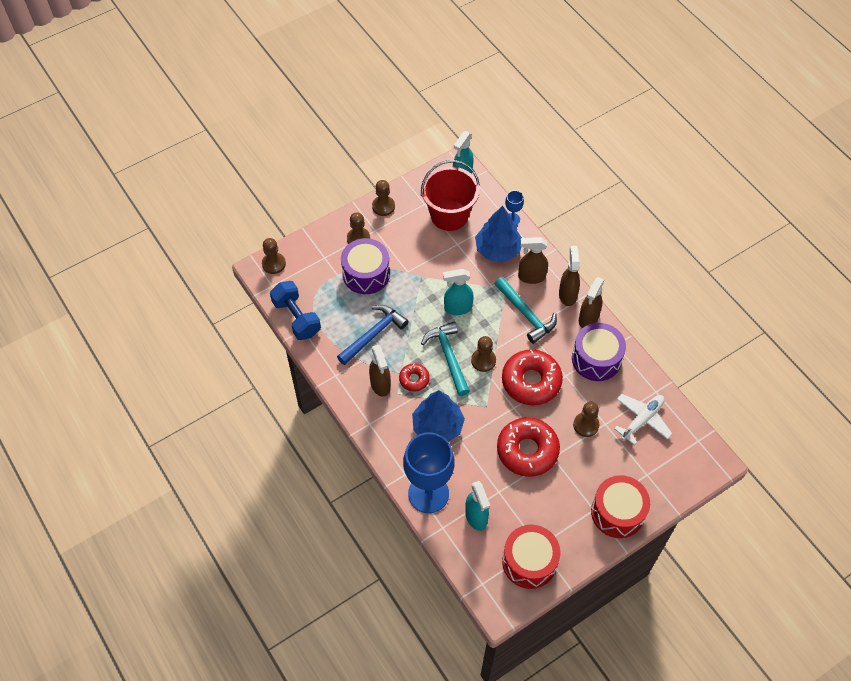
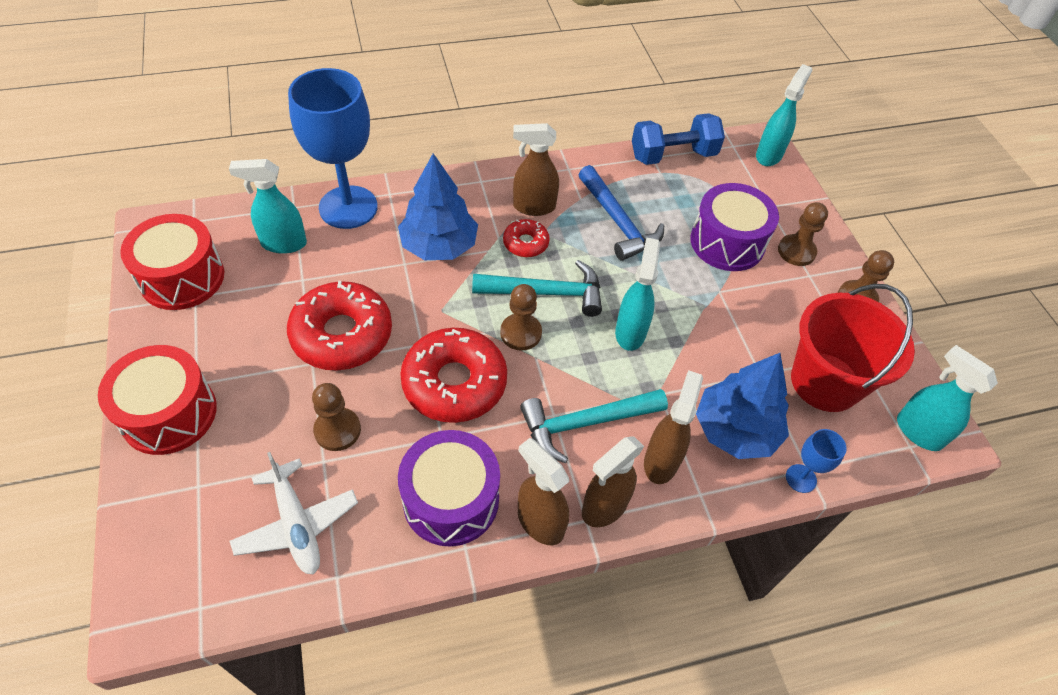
camera: 105 degrees right, 5 degrees down
brown pawn [262,238,286,274] -> turquoise spray bottle [756,64,812,166]
brown spray bottle [559,246,580,306] -> brown spray bottle turned 120 degrees clockwise [582,436,644,527]

